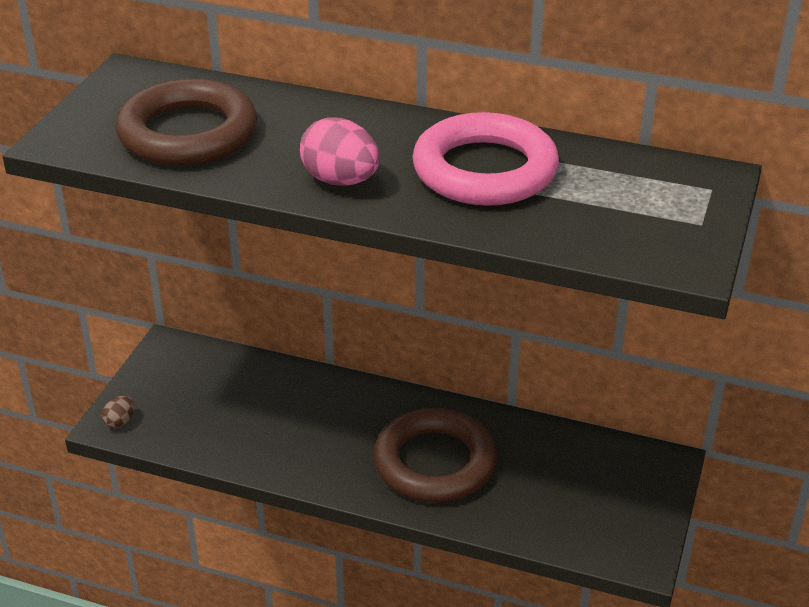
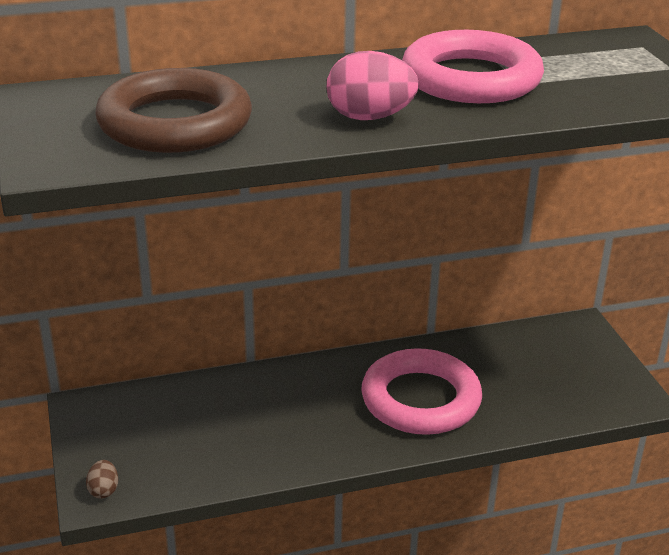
camera: 35 degrees left, 5 degrees down
brown ring [373,408,497,503] -> pink ring [361,348,482,435]

